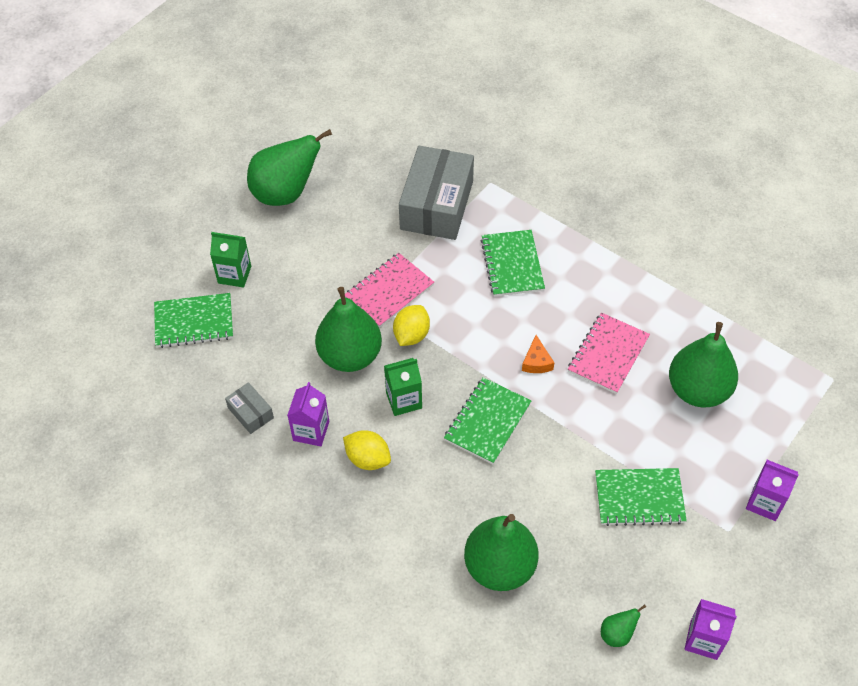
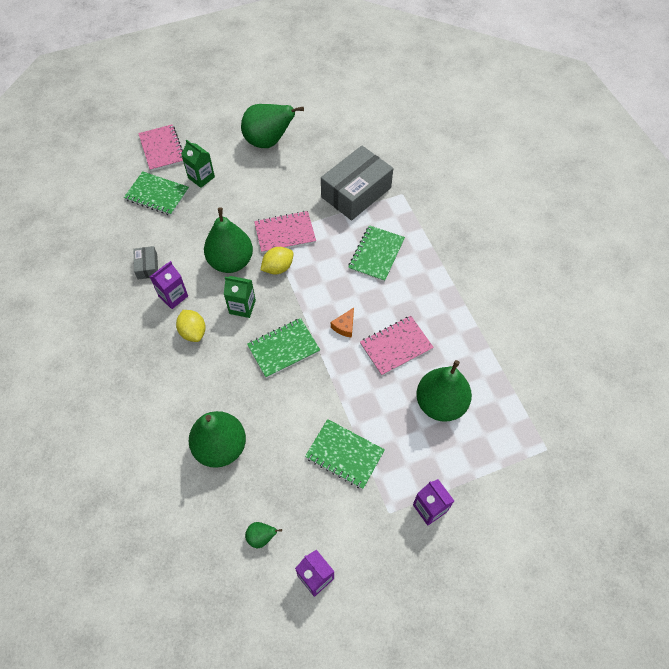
camera: 30 degrees right, 5 degrees up
none -> pink notebook [138,125,184,171]

